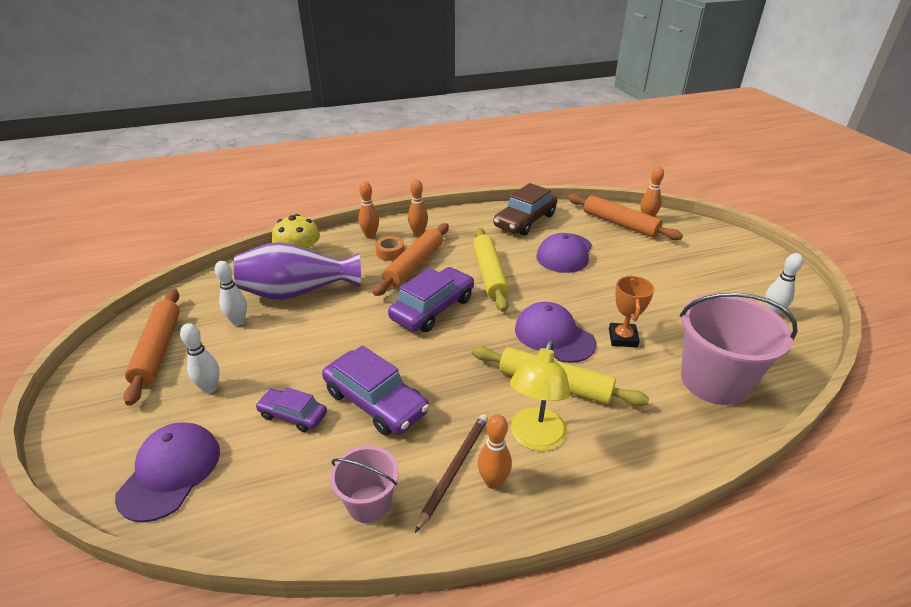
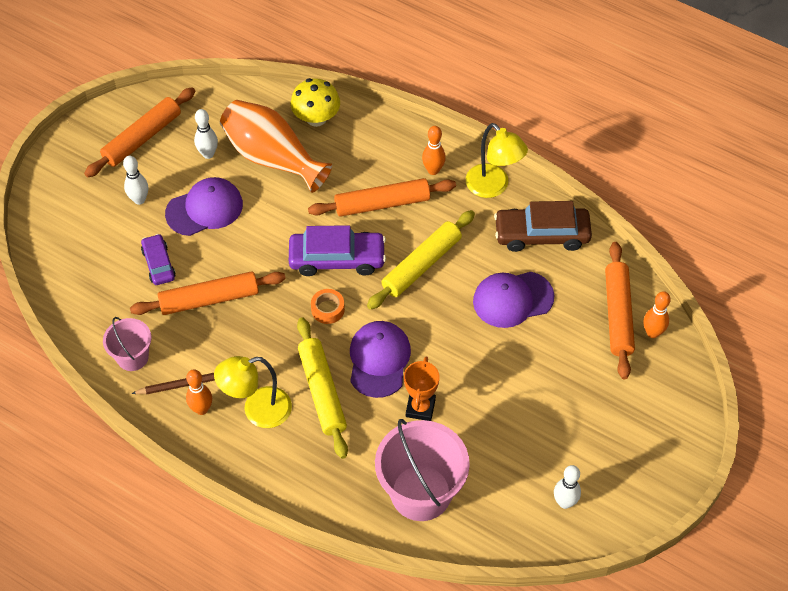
camera: 50 degrees right, 20 degrees up
purple cap [115,422,220,522] -> purple cap moved to [165,177,243,236]
purple vase [234,242,361,300] -> orange vase [220,100,332,193]
purple car [322,345,429,436] -> orange rolling pin [130,271,286,315]
orange bowling pin [358,182,379,239] -> none
orange tape [375,236,405,261] -> orange tape moved to [311,289,345,324]
orange trophy [609,275,654,348] -> orange trophy turned 45 degrees counterclockwise [404,356,440,421]
none -> yellow lamp [466,123,528,198]

